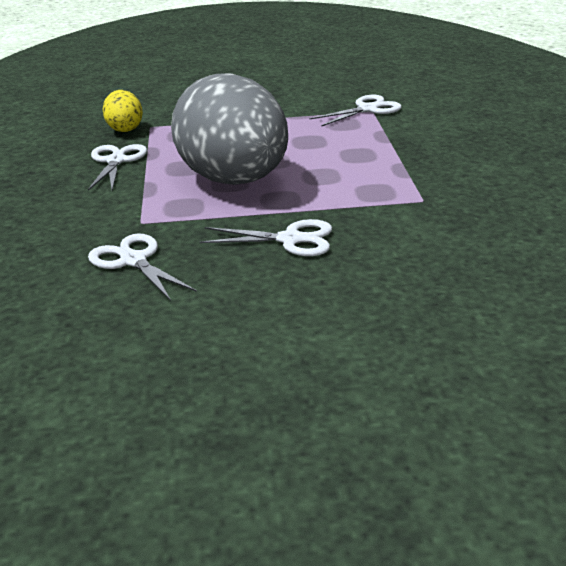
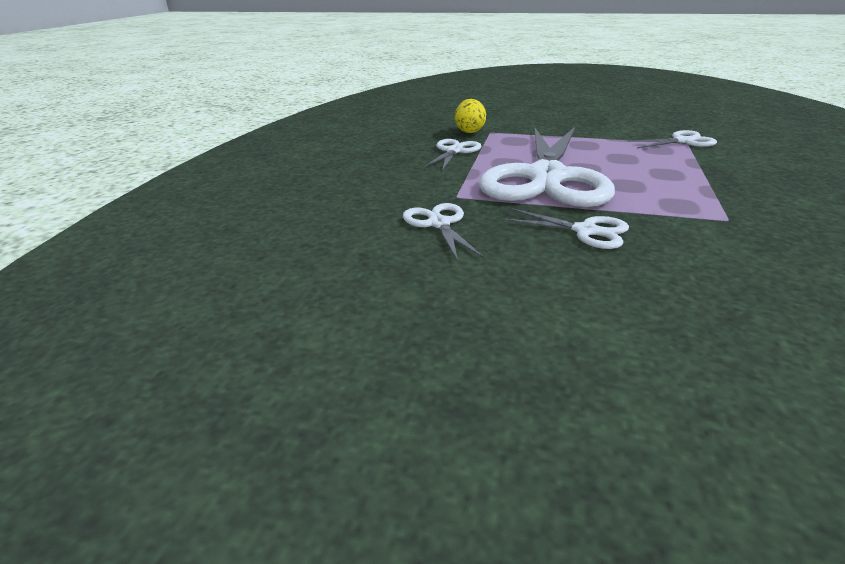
camera: 20 degrees right, 0 degrees up
grey egg [171,73,288,185] -> white scissors [479,127,615,207]

